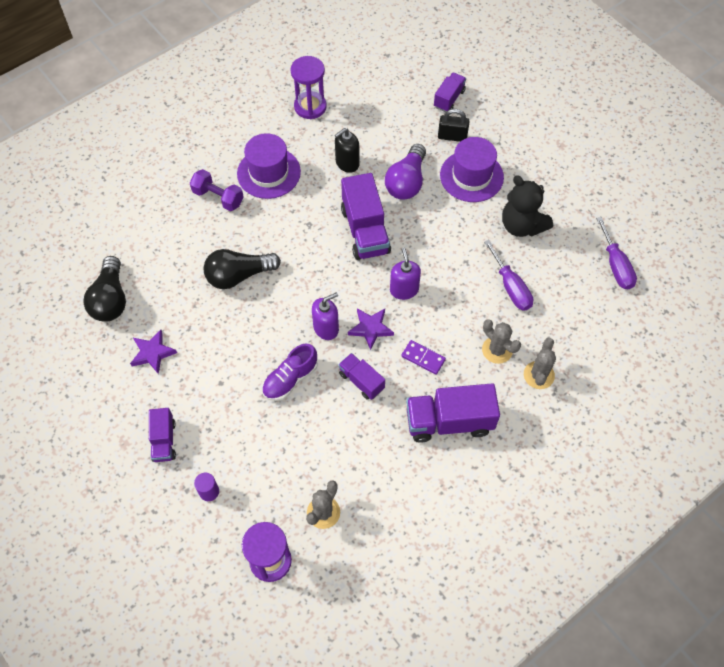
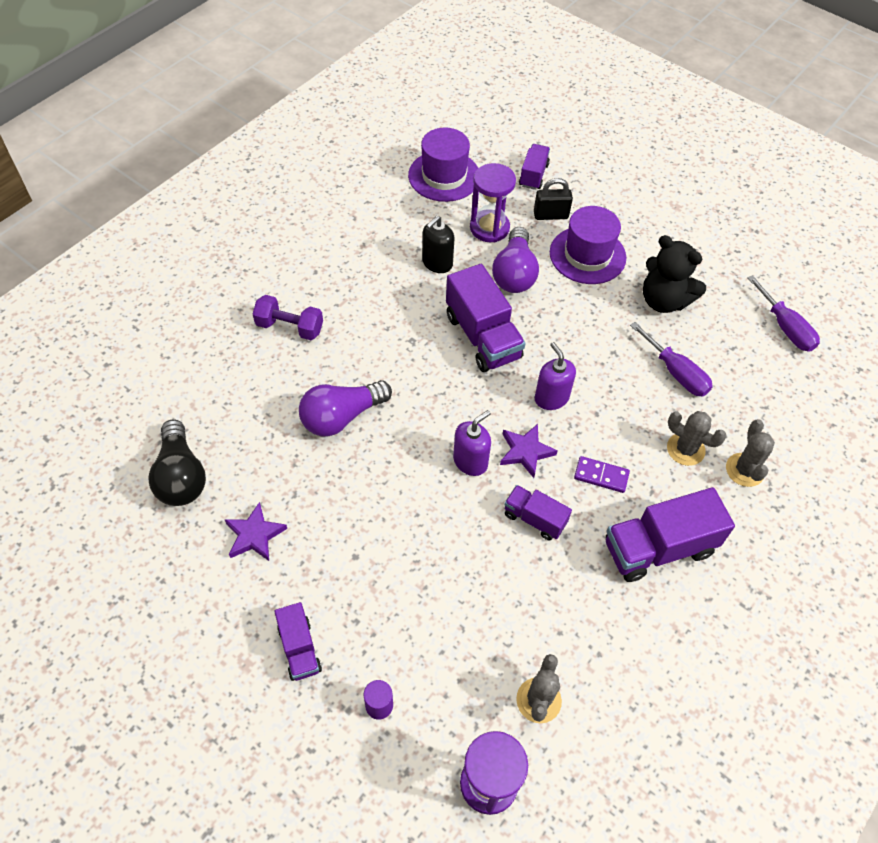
camera: 15 degrees left, 5 degrees down
black light bulb [203,249,281,289] -> purple light bulb [299,380,392,436]
purple hat [237,133,301,199] -> purple hat moved to [408,128,478,202]
purple shoe [262,344,318,401] -> none
purple hourglass [291,56,327,119] -> purple hourglass moved to [470,163,516,242]

